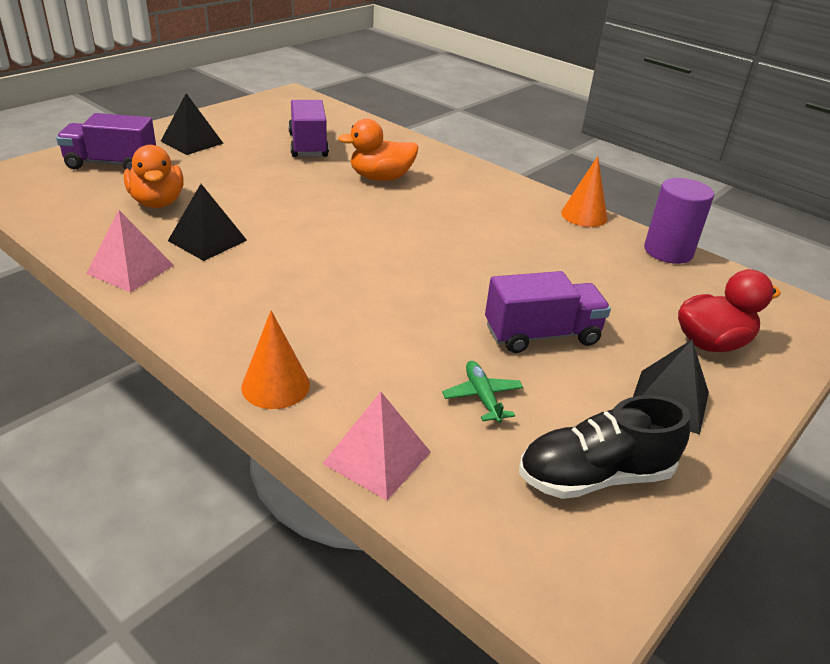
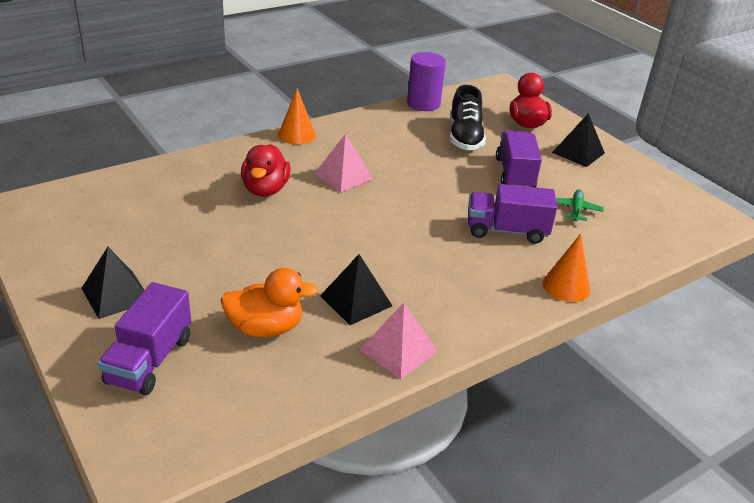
camera: 75 degrees left, 0 degrees up
purple truck [288,100,329,157] -> purple truck moved to [468,184,557,244]
pink pyramid [322,392,431,500] -> pink pyramid moved to [314,134,373,192]
orange duck [338,119,418,181] -> red duck [241,144,291,197]
green plane [442,361,523,423] -> green plane turned 105 degrees clockwise [556,189,604,221]
black shoe [519,395,691,499] -> black shoe moved to [450,85,486,150]
orange cone [561,156,607,227] -> orange cone moved to [278,88,316,144]

